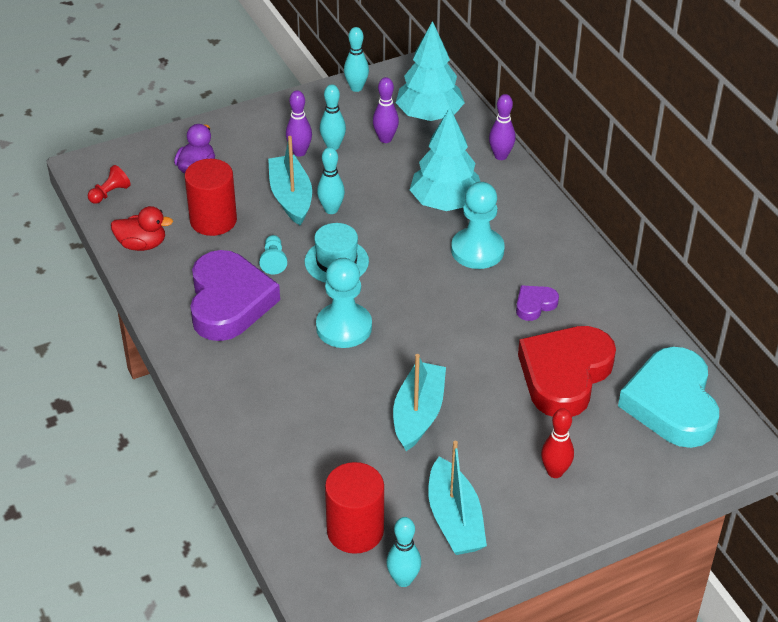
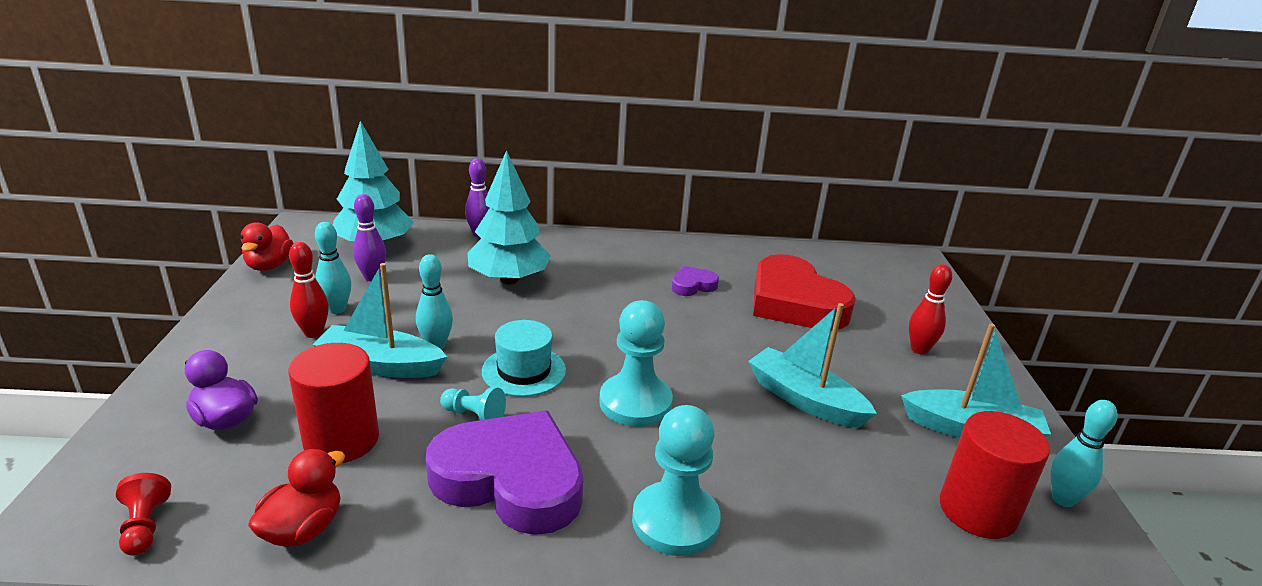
camera: 65 degrees left, 15 degrees down
purple bowling pin [286,90,312,157] -> red bowling pin [289,242,329,338]
turquoise bowling pin [344,27,369,92] -> red duck [240,222,294,271]
turquoise pawn [451,182,505,269] -> turquoise pawn moved to [632,405,721,556]
purple heart [516,285,559,321] -> purple heart turned 75 degrees clockwise [672,266,719,296]
turquoise heart [618,347,719,448] -> none

